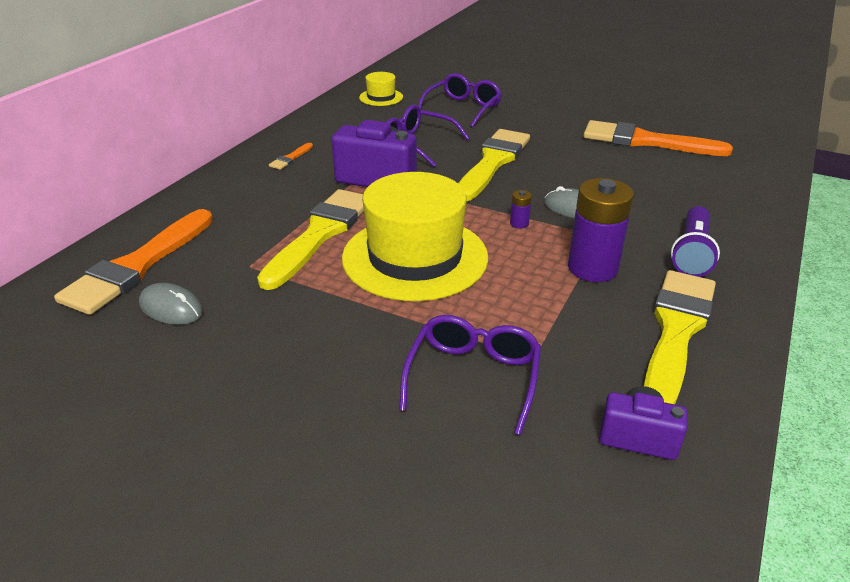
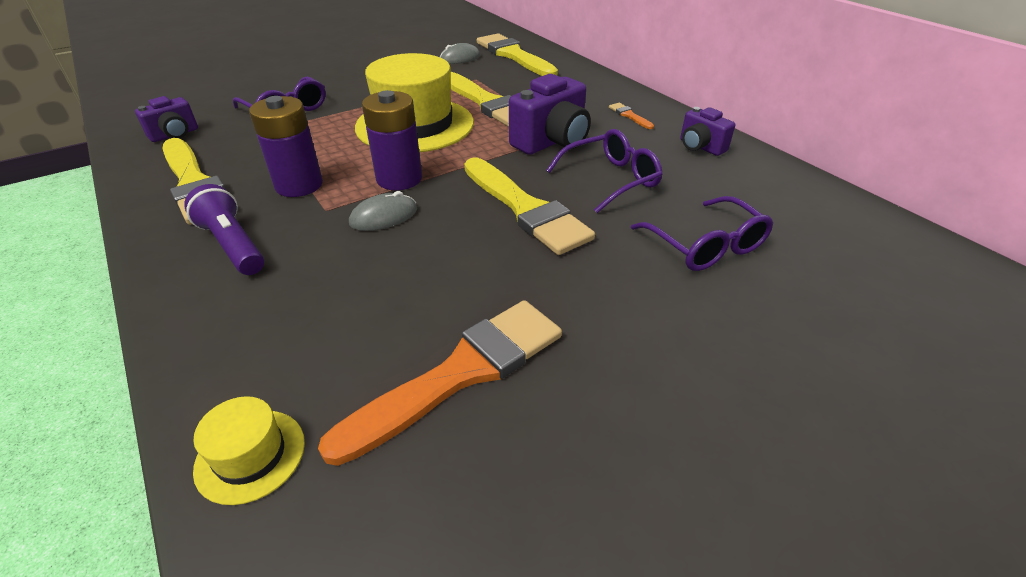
camera: 120 degrees right, 5 degrees up
orange brush [54,209,213,315] -> yellow brush [477,33,558,76]
yellow hat [359,72,403,106] -> yellow hat moved to [193,396,305,505]
purple battery [510,190,532,229] -> purple battery [362,90,422,190], size x2.41
none -> purple camera [680,107,735,156]

